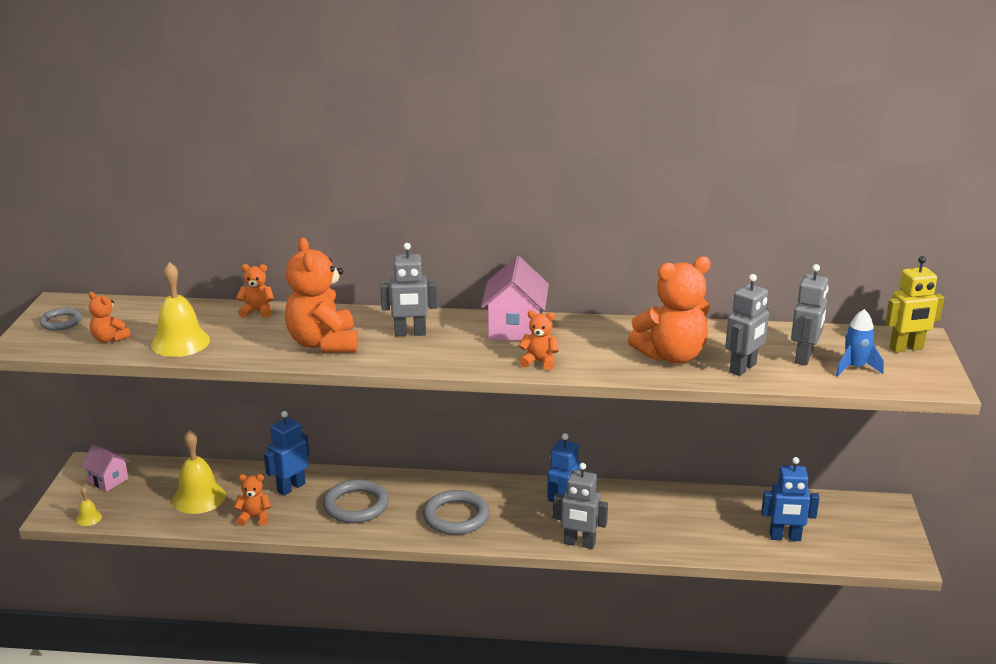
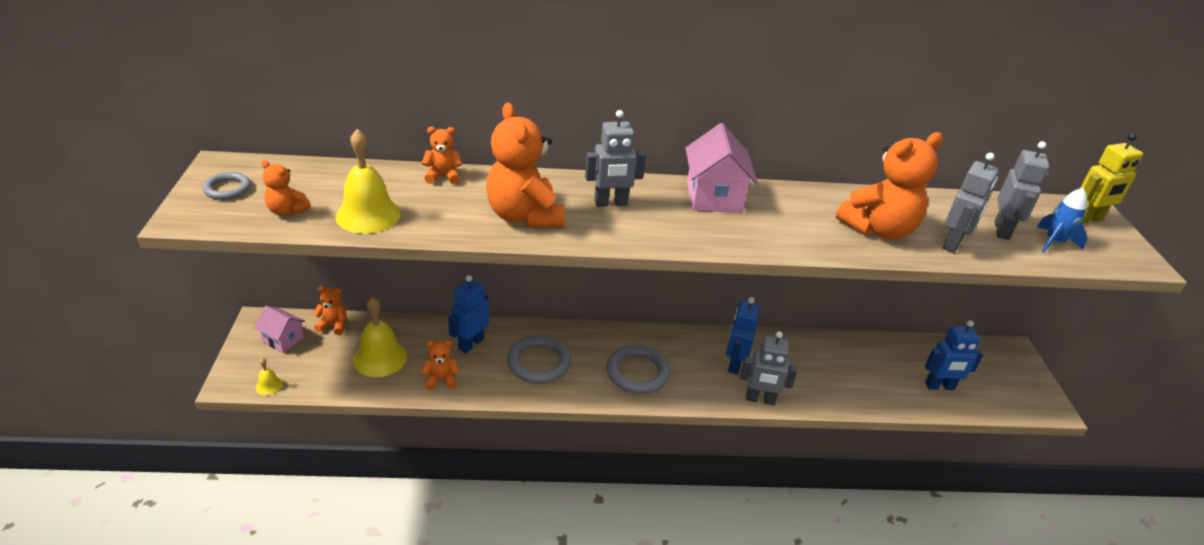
camera: 10 degrees left, 10 degrees up
orange teddy bear [519,310,559,370] -> orange teddy bear moved to [313,286,347,335]

